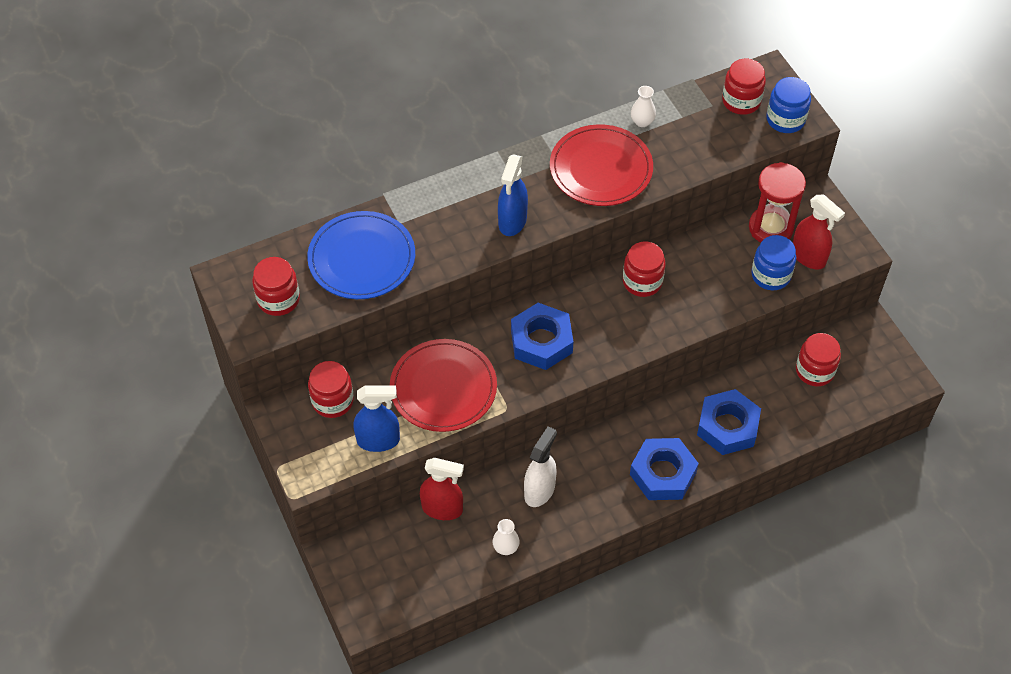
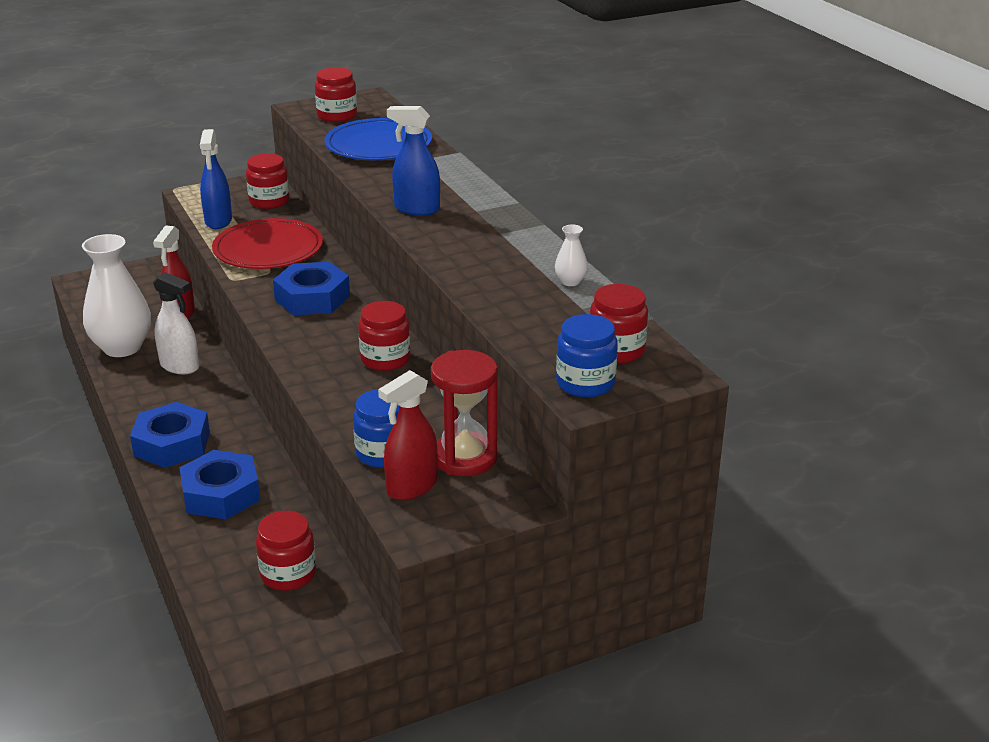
camera: 90 degrees right, 25 degrees down
white vase [493,519,520,555] -> white vase [82,234,151,357], size x2.36
red plate [550,124,653,206] -> none

